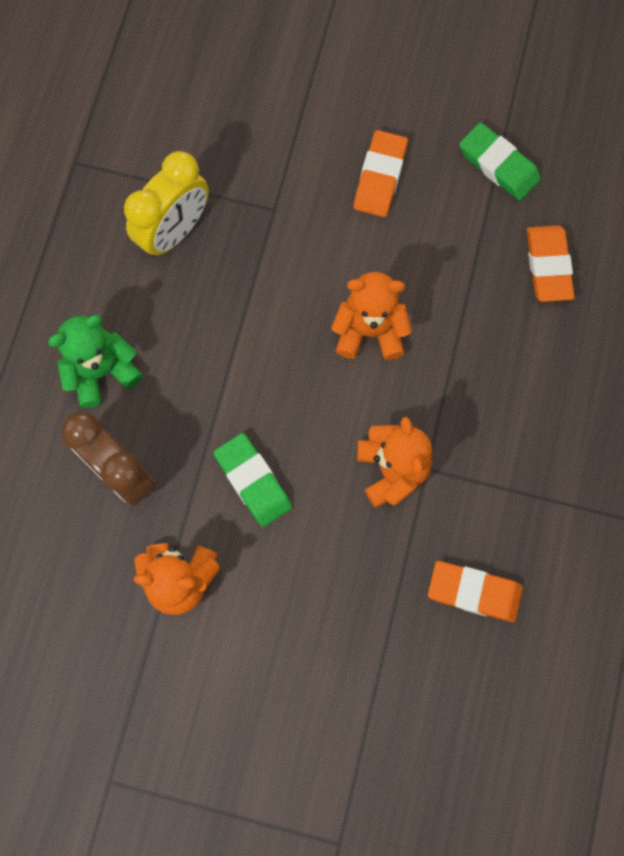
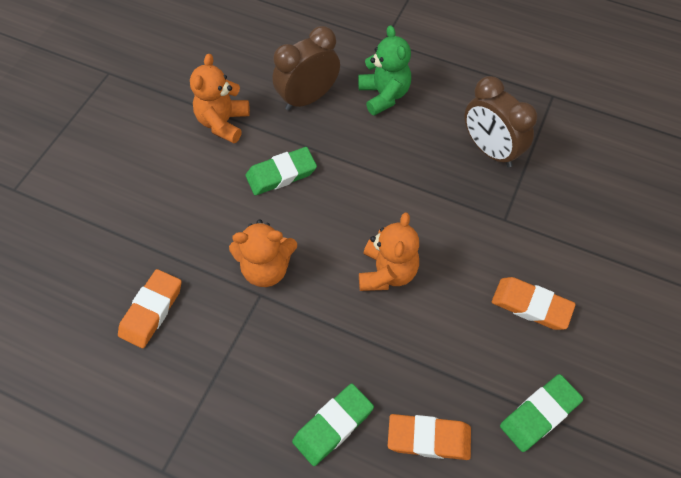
camera: 100 degrees right, 15 degrees down
yellow clock [124,151,209,257] -> brown clock [464,76,537,167]
none -> green eraser [292,384,374,466]

